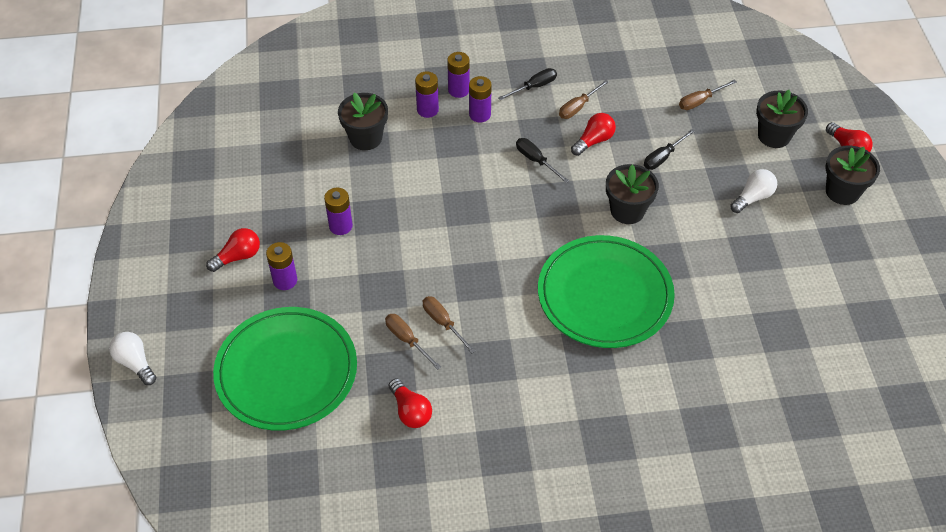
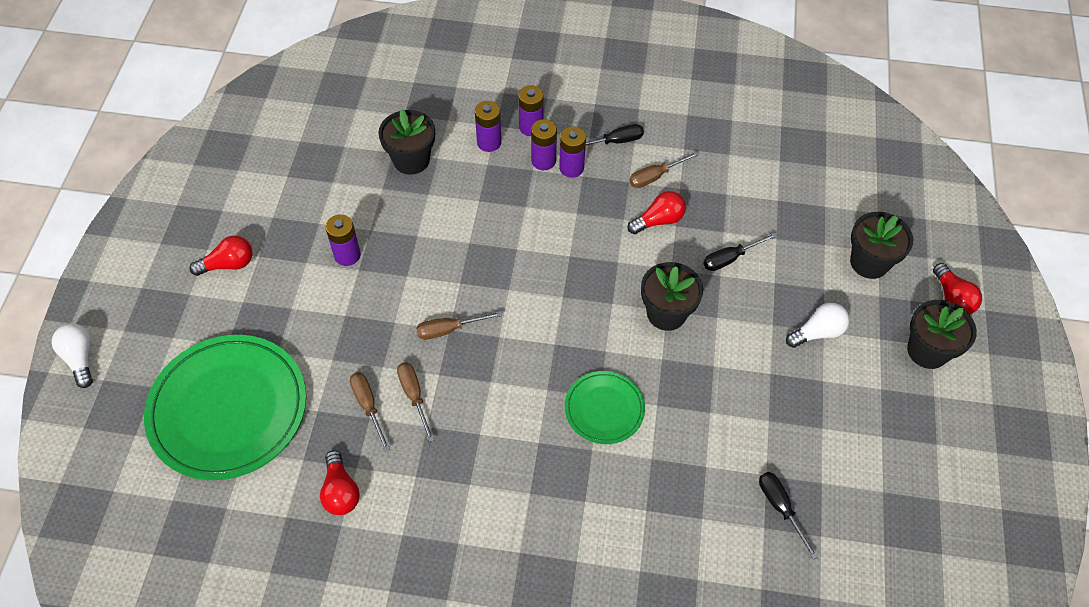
camera: 15 degrees right, 5 degrees up
purple battery [266,242,297,290] -> purple battery moved to [559,127,586,178]
black screwdriver [516,138,569,183] -> black screwdriver moved to [759,472,818,560]
green plate [538,235,675,348] -> green plate [565,371,645,444], size x0.51
brown screwdriver [679,79,737,110] -> brown screwdriver moved to [416,311,502,340]

